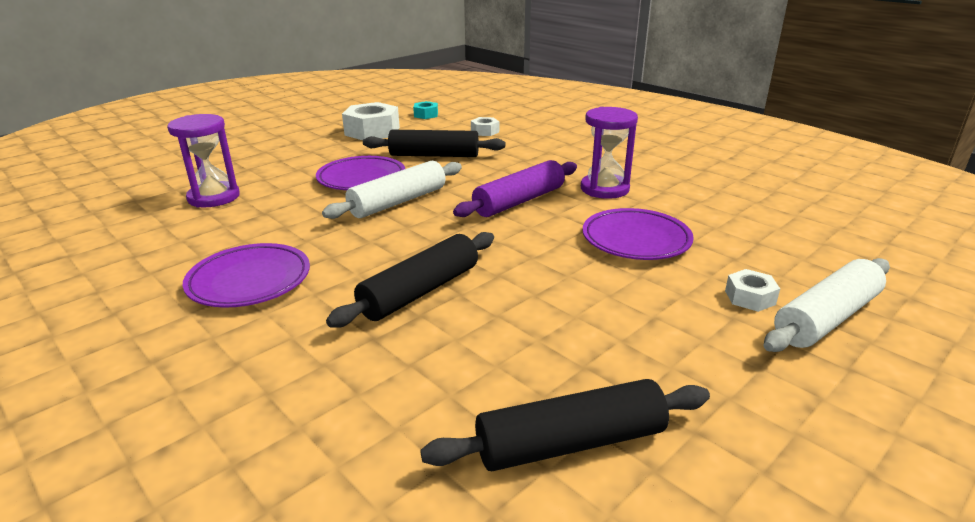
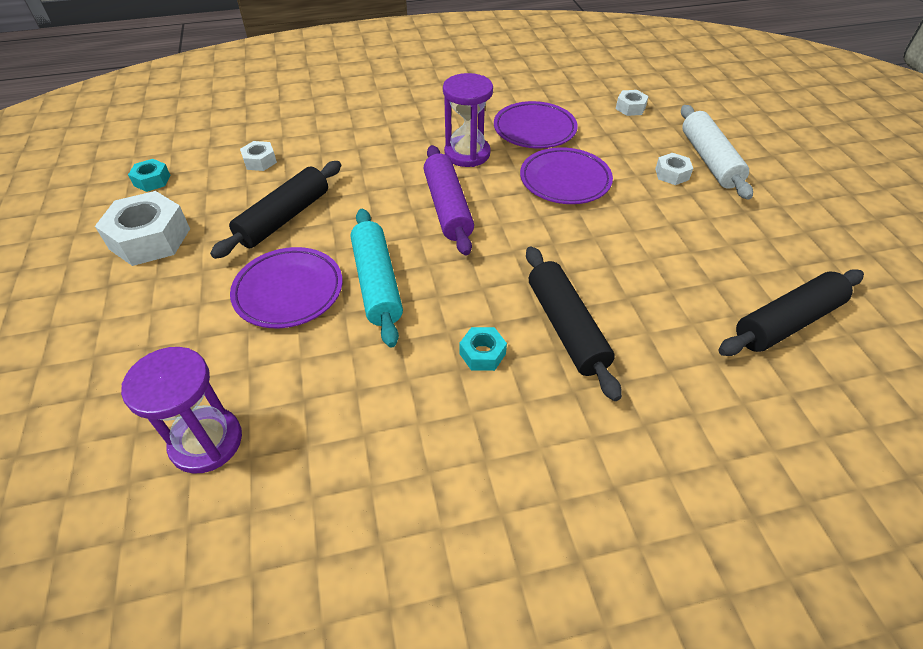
camera: 60 degrees left, 20 degrees up
purple plate [183,243,310,308] -> purple plate moved to [494,101,578,148]
white rolling pin [322,161,462,219] -> turquoise rolling pin [351,209,403,348]
black rolling pin [420,379,710,471] -> black rolling pin turned 45 degrees clockwise [718,269,864,356]
none -> turquoise nut [459,327,507,371]
none -> white nut [616,90,649,116]

